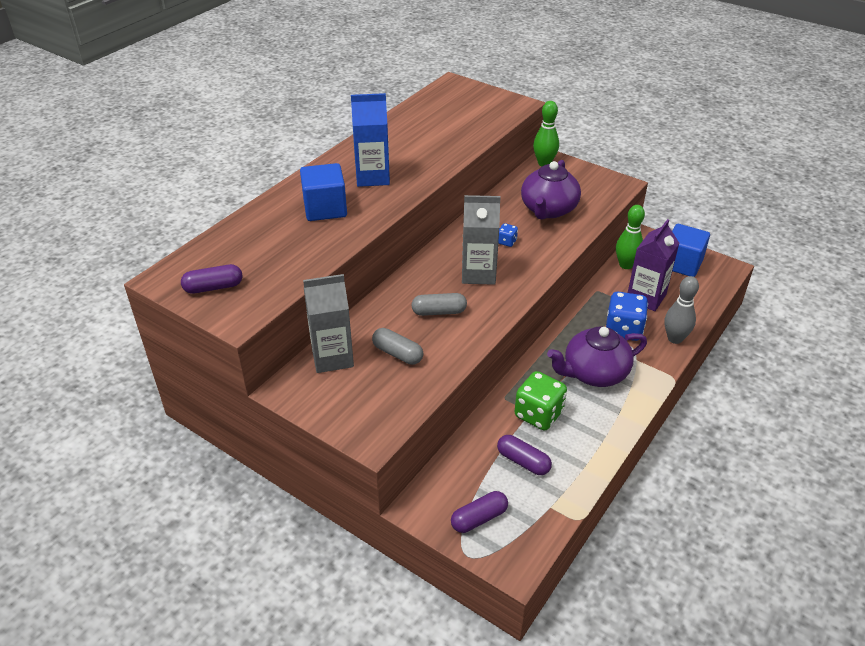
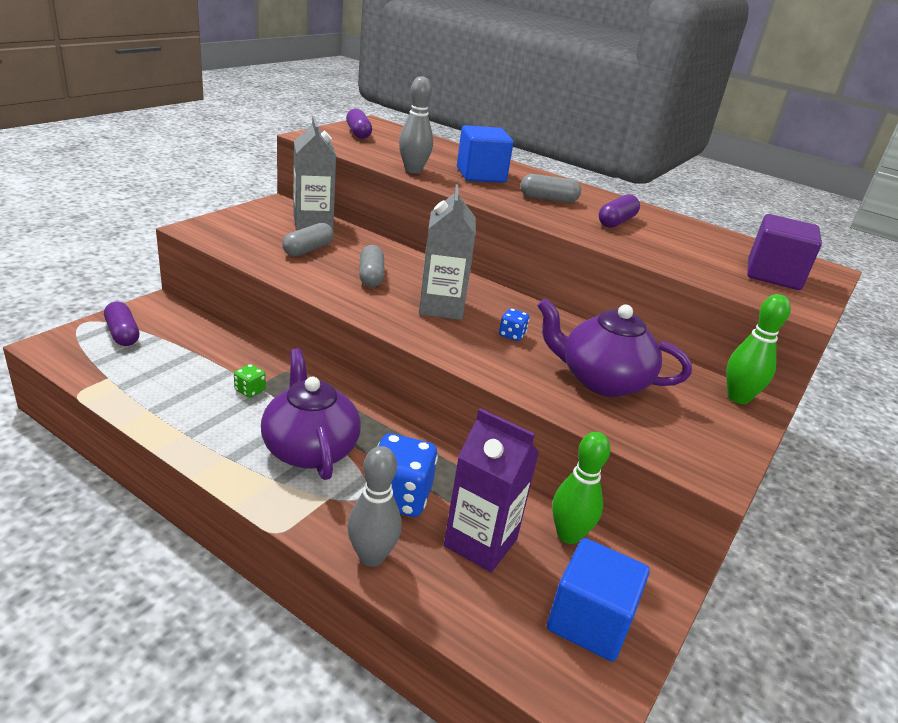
camera: 85 degrees right, 10 degrees down
blue carton [351,93,390,187] -> grey capsule [520,174,581,203]
purple capsule [497,435,552,475] -> purple capsule moved to [599,194,640,228]
green dice [514,371,567,430] -> green dice [234,364,266,398], size x0.48
none -> grey bowling pin [399,76,433,174]
none -> purple cube [747,214,822,290]

